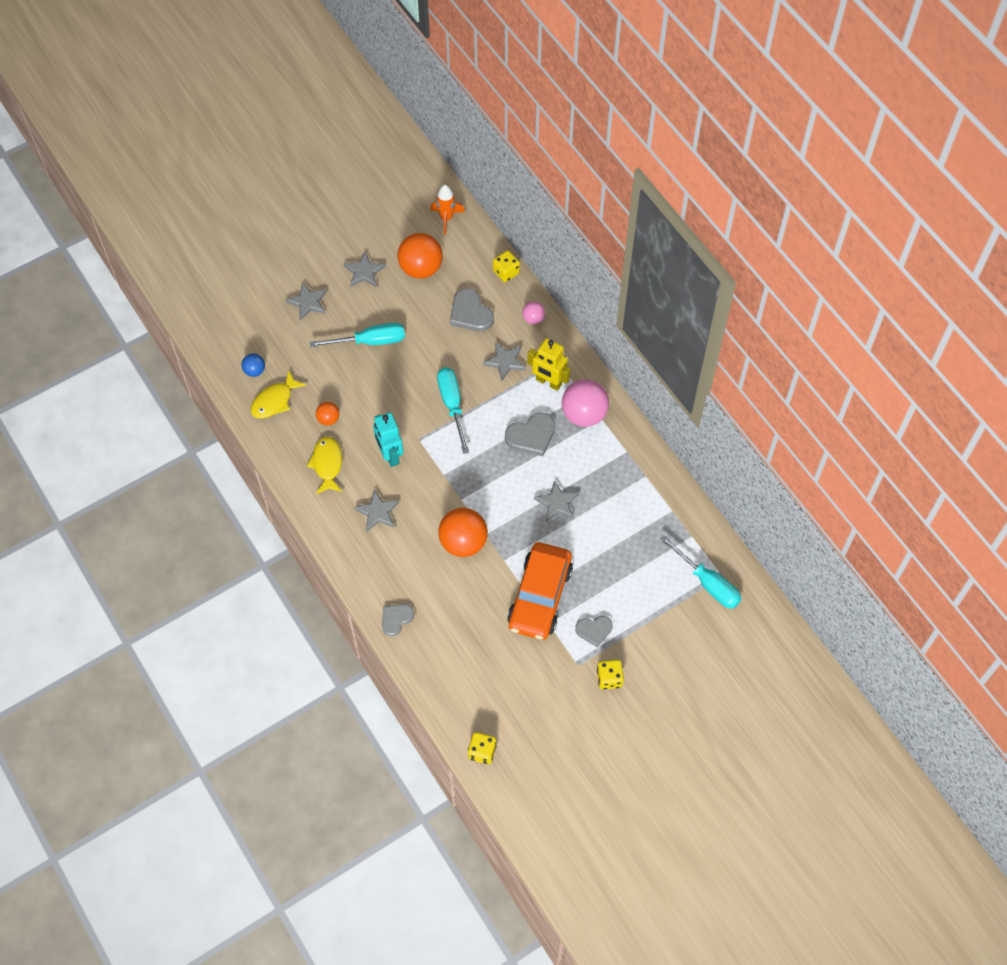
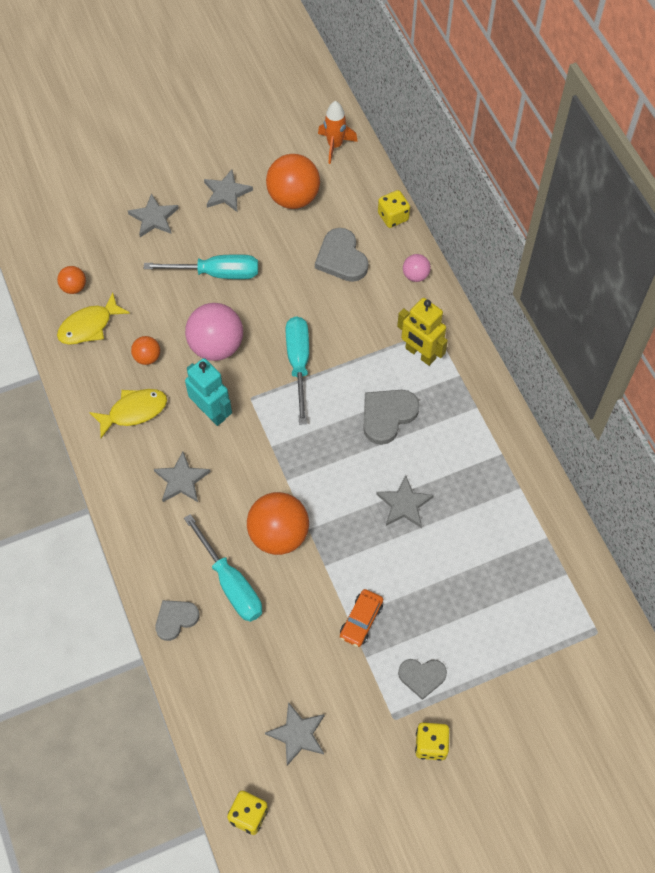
camera: 10 degrees right, 0 degrees up
blue ball [242,354,265,377] -> orange ball [57,266,86,294]
yellow fish [307,436,342,494] -> yellow fish turned 60 degrees clockwise [89,389,167,438]
turquoise robot [373,412,404,467] -> turquoise robot turned 150 degrees clockwise [185,358,232,426]
grey star [483,342,526,381] -> grey star moved to [265,702,325,766]
grey heart [505,412,555,456] -> grey heart turned 150 degrees clockwise [363,390,420,445]
orange car [507,542,573,640] -> orange car [340,589,383,647], size x0.46
pink ball [562,379,609,427] -> pink ball moved to [185,303,243,361]
turquoise screwdriver [660,535,741,609] -> turquoise screwdriver moved to [184,514,262,622]

